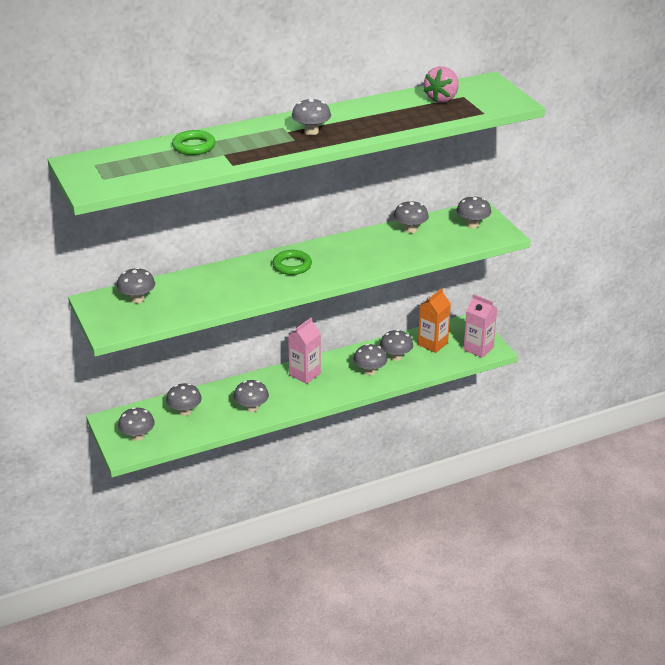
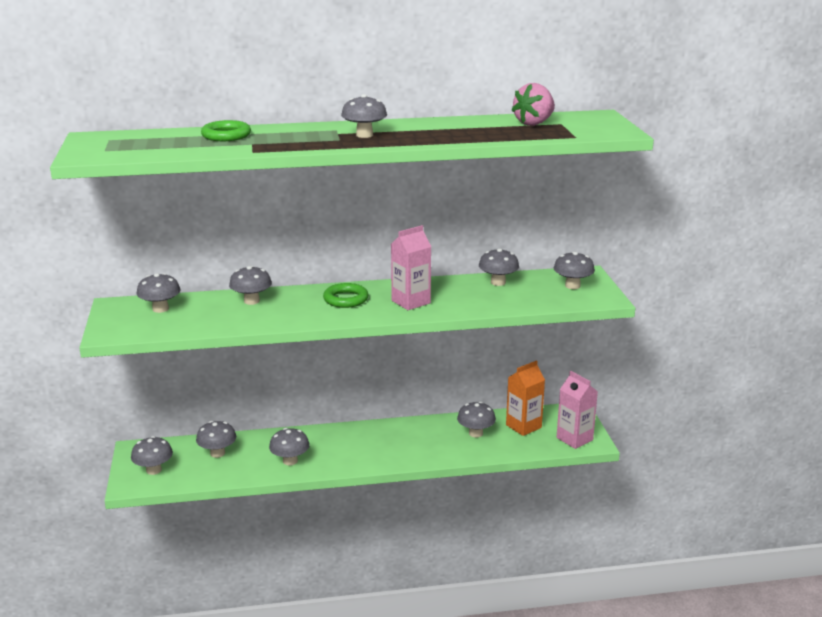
camera: 15 degrees right, 10 degrees down
pink carton [288,318,321,384] -> pink carton moved to [391,225,431,310]
grey mushroom [354,344,387,375] -> grey mushroom moved to [229,266,272,305]

